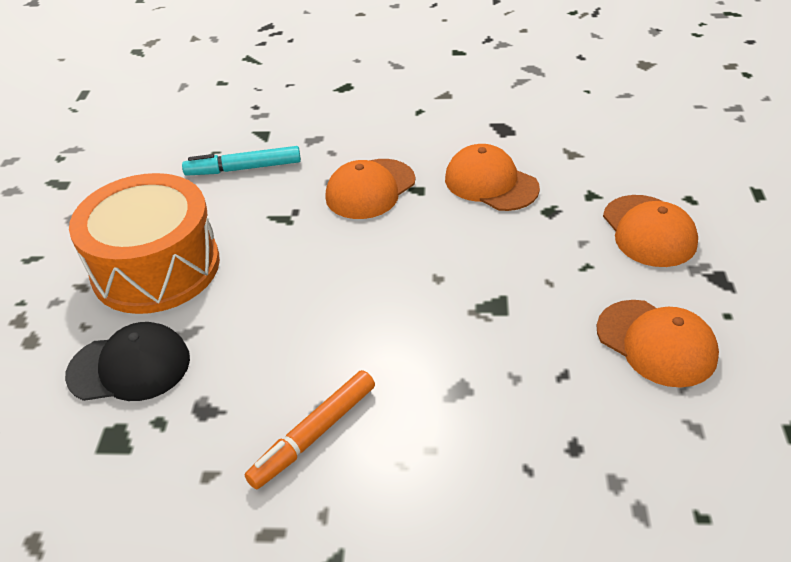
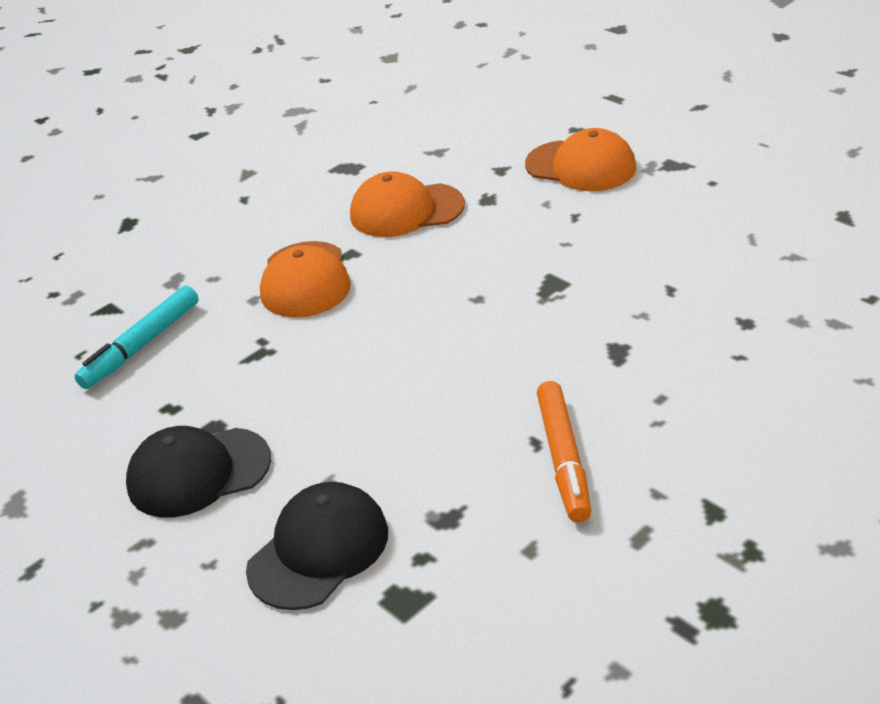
camera: 45 degrees left, 5 degrees down
orange drum [69,173,220,314] -> black cap [126,426,271,518]
orange cap [597,300,719,388] -> none

